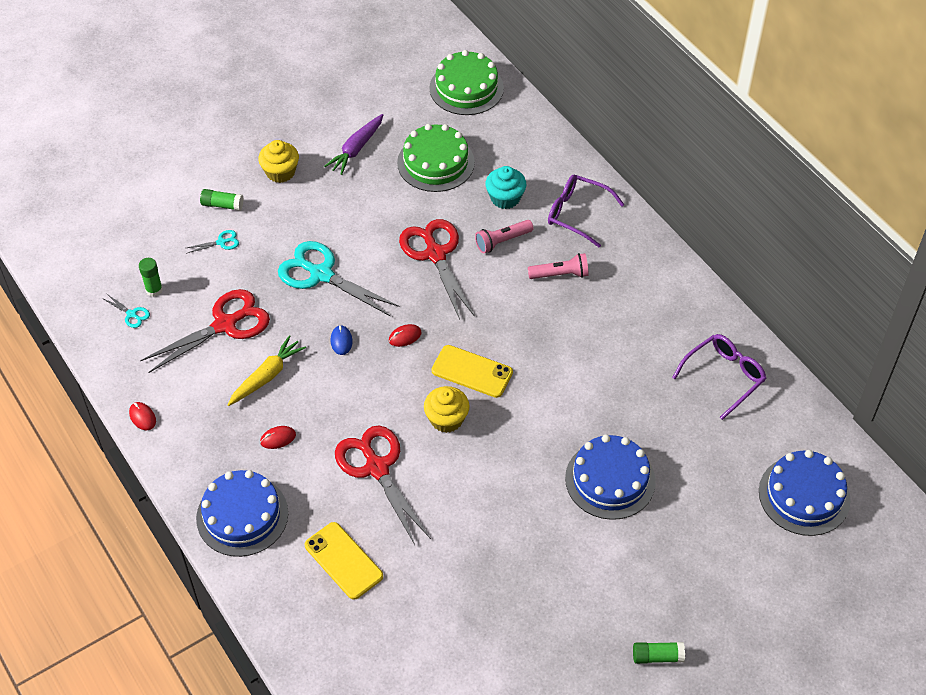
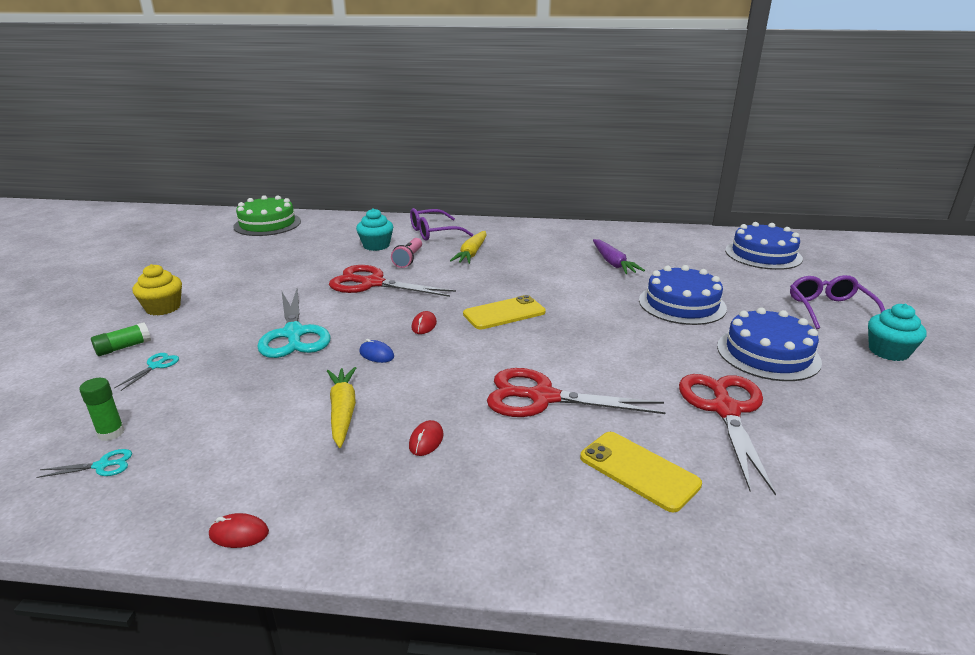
camera: 50 degrees left, 25 degrees down
red scissors [140,289,270,373] -> red scissors moved to [679,374,776,496]
blue cake [196,470,288,557] -> blue cake moved to [717,307,822,381]
turquoise scissors [278,241,399,316] -> turquoise scissors turned 90 degrees counterclockwise [257,288,331,358]
yellow phone [305,522,383,600] -> yellow phone turned 45 degrees clockwise [580,432,702,513]
purple carrot [324,114,383,175] -> purple carrot moved to [593,239,645,274]
green cake [397,124,475,192] -> none
yellow cupcake [424,386,470,433] -> none
pink flashlight [528,253,589,279] -> yellow carrot [450,231,487,264]
green glue stick [633,642,685,664] -> turquoise cupcake [868,304,927,361]
purple glasses [672,334,767,420] -> purple glasses moved to [790,275,885,329]

